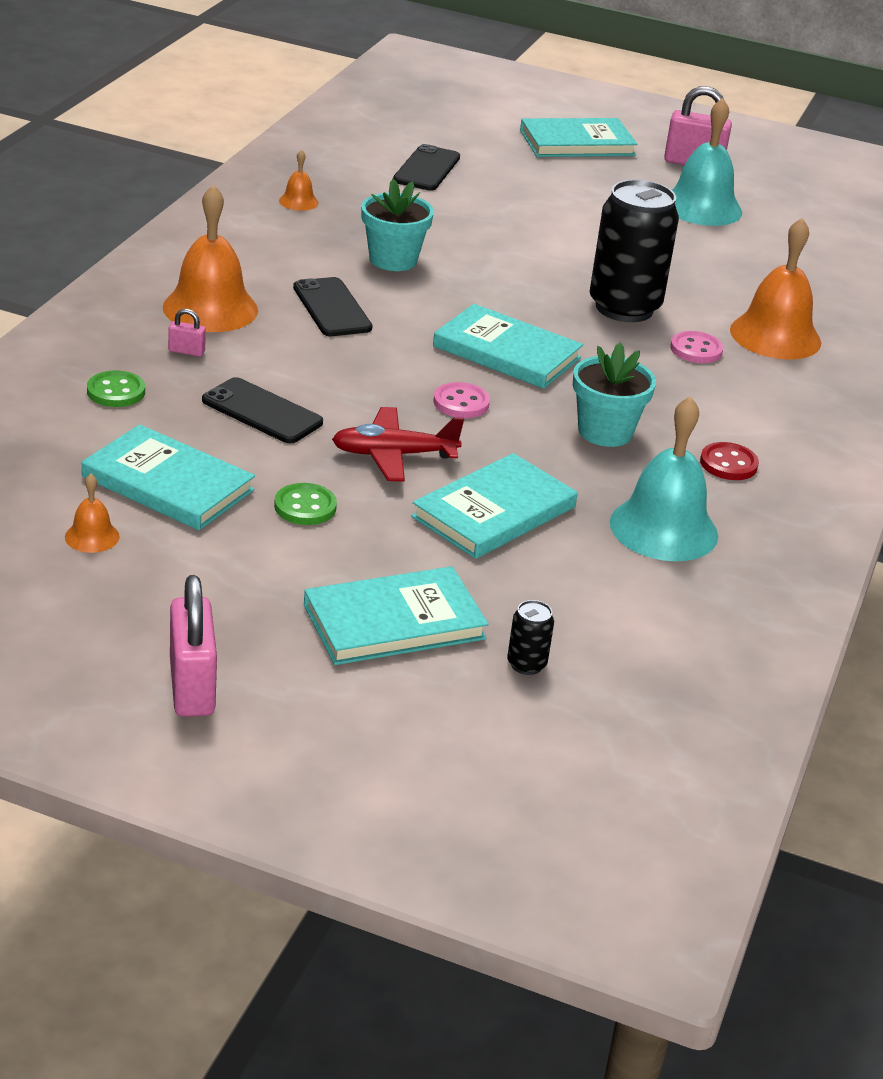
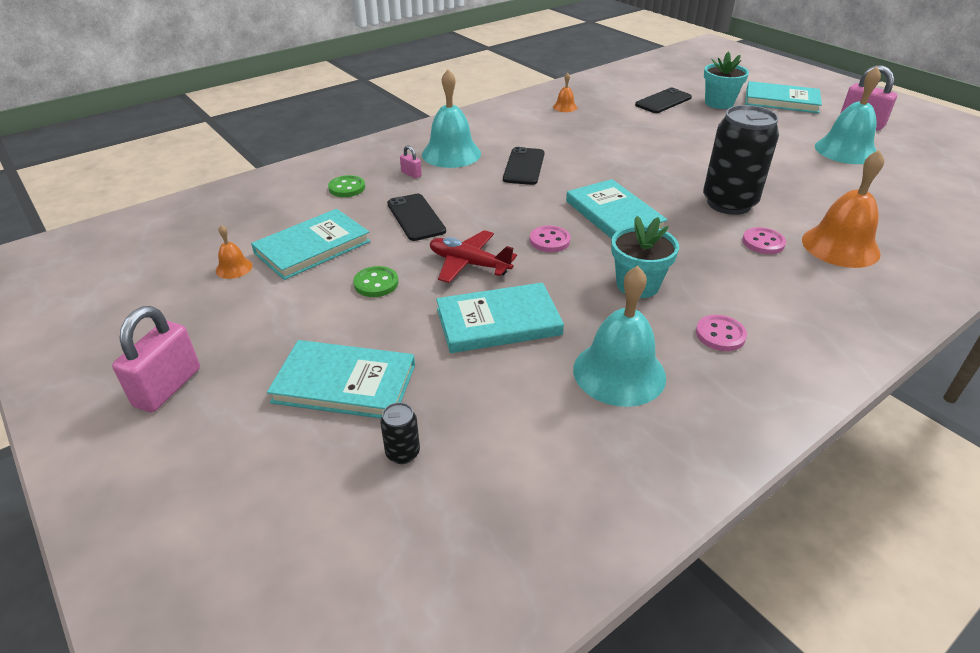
camera: 35 degrees right, 5 degrees up
turquoise book [82,424,255,530] -> turquoise book turned 75 degrees clockwise [251,209,370,280]
orange bell [163,185,258,332] -> turquoise bell [422,69,481,168]
turquoise flower pot [361,179,434,271] -> turquoise flower pot moved to [704,52,749,109]
red button [700,442,759,480] -> pink button [696,315,747,351]

